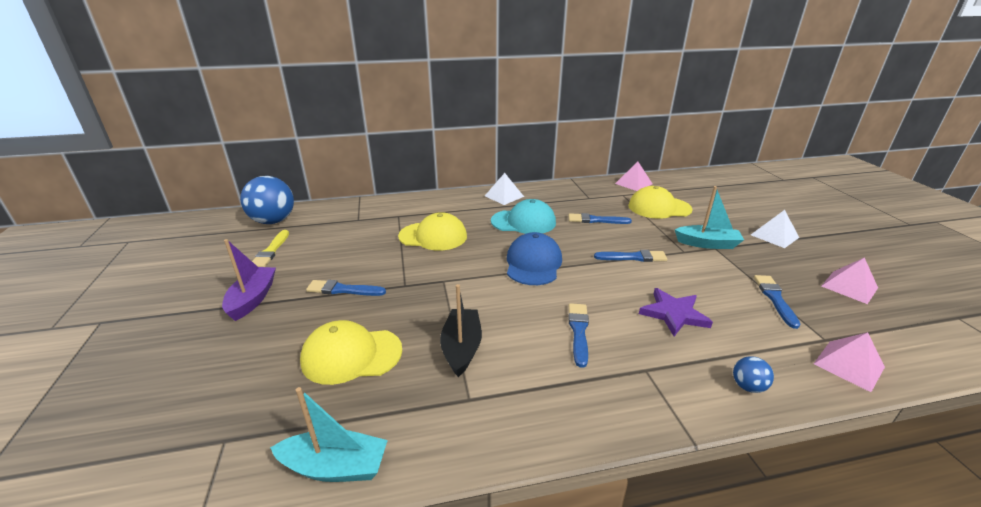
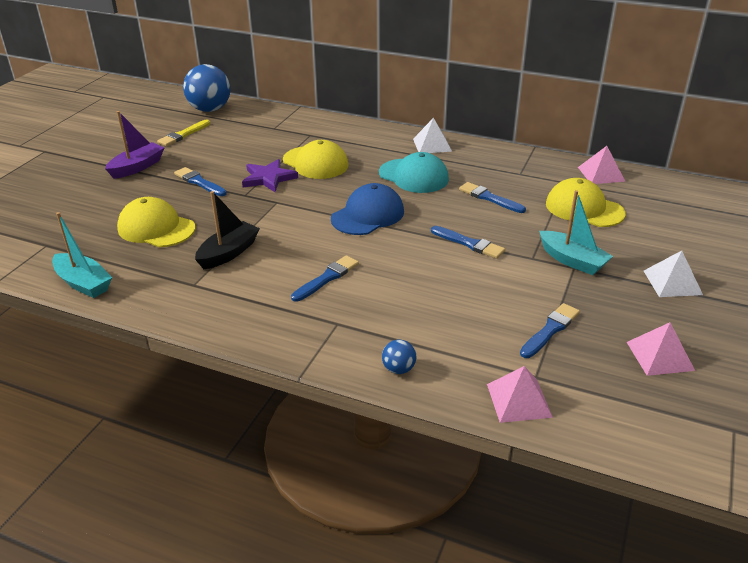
camera: 35 degrees right, 5 degrees up
purple star [639,288,713,336] -> purple star moved to [242,159,298,192]

